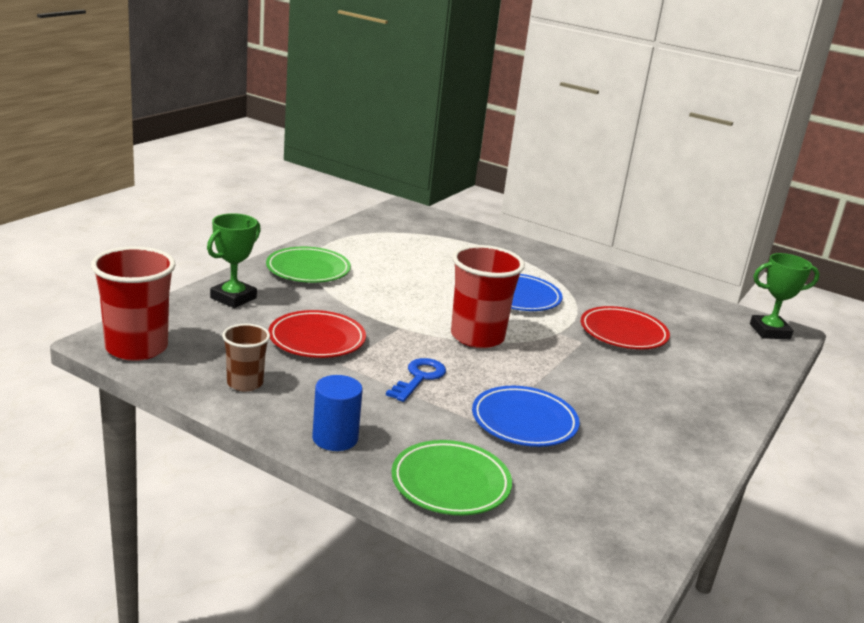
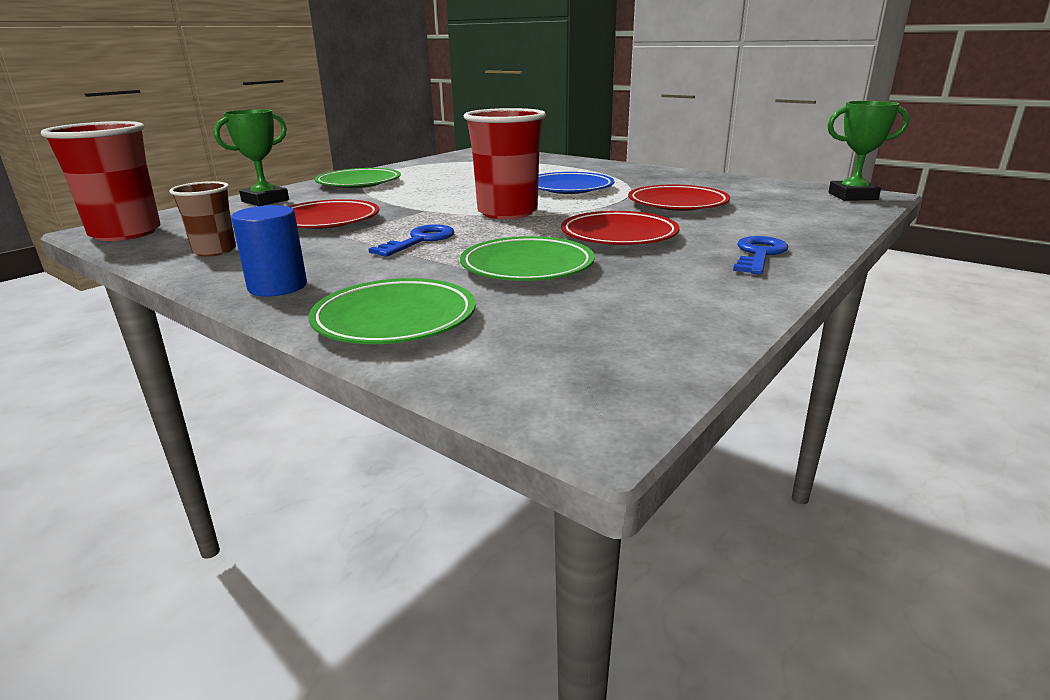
camera: 10 degrees right, 0 degrees up
blue plate [472,386,580,447] -> green plate [460,236,595,281]
none -> red plate [561,211,680,245]
none -> blue key [733,236,788,275]

